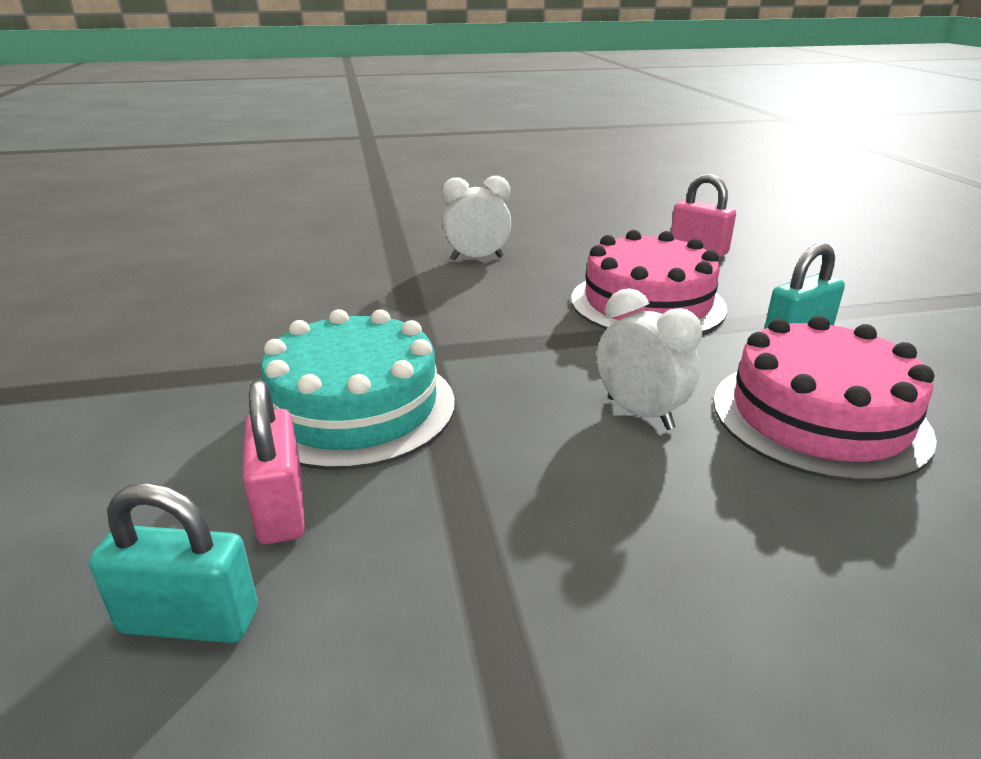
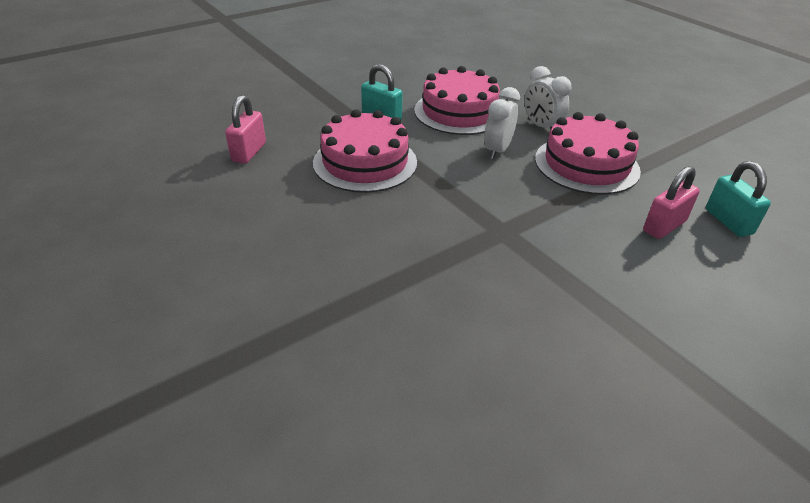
camera: 115 degrees left, 10 degrees up
turquoise cake [261,309,455,470] -> none
white clock [442,176,511,260] -> white clock moved to [524,66,571,129]
none -> pink cake [535,112,641,195]

